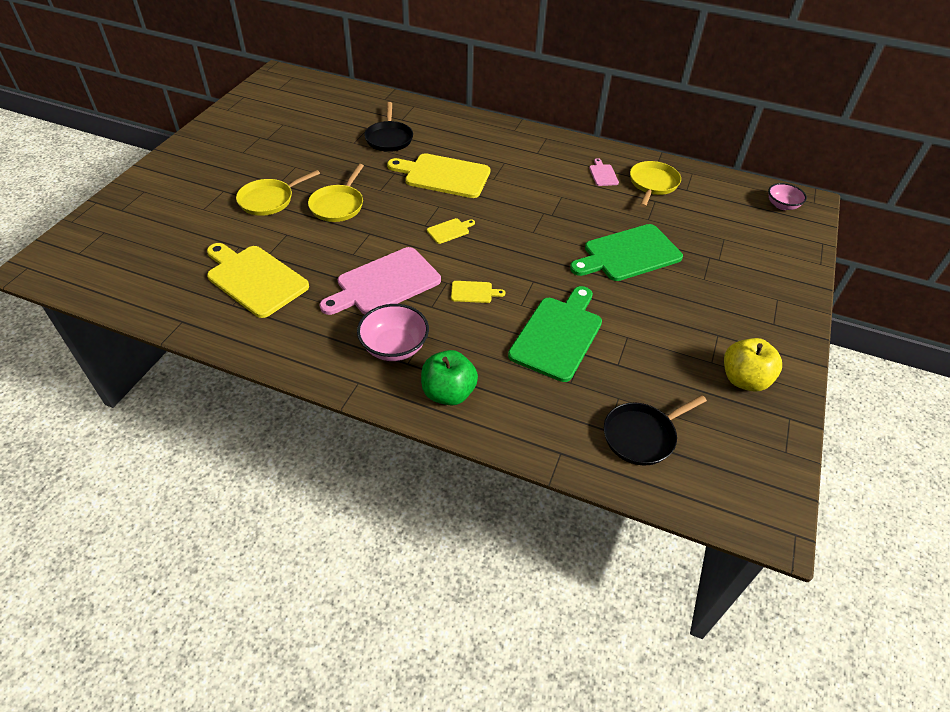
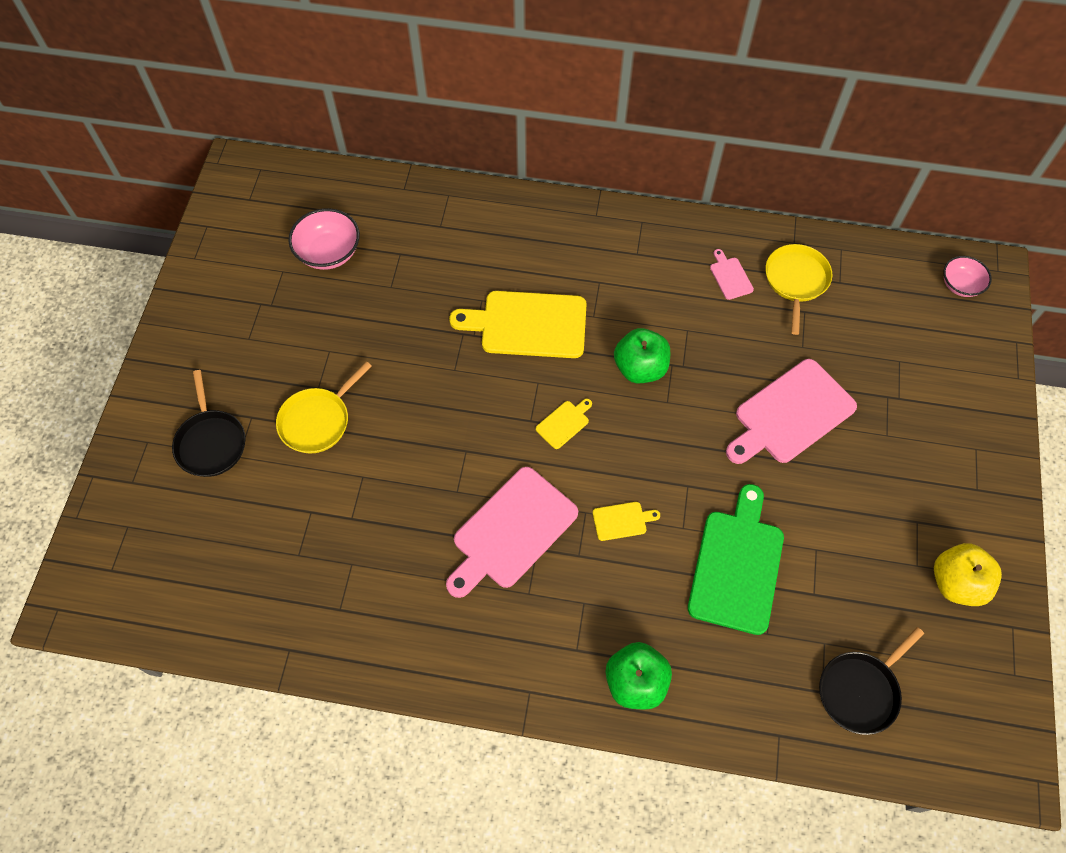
camera: 10 degrees left, 15 degrees up
yellow cutting board [207,243,309,318] -> none
yellow pan [308,164,364,222] -> none
pink bowl [357,304,429,361] -> pink bowl moved to [288,208,360,270]
black pan [364,102,413,152] -> black pan moved to [172,370,246,477]
green cutting board [570,224,683,281] -> pink cutting board [726,359,857,464]
none -> green apple [614,328,670,383]

